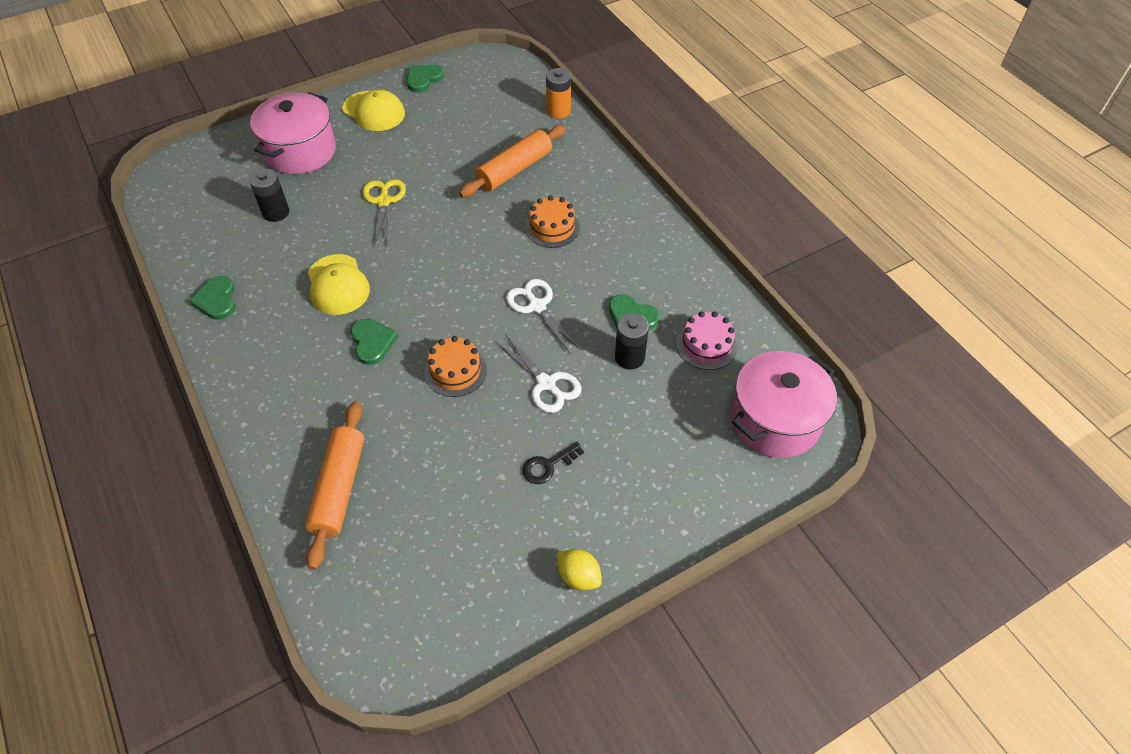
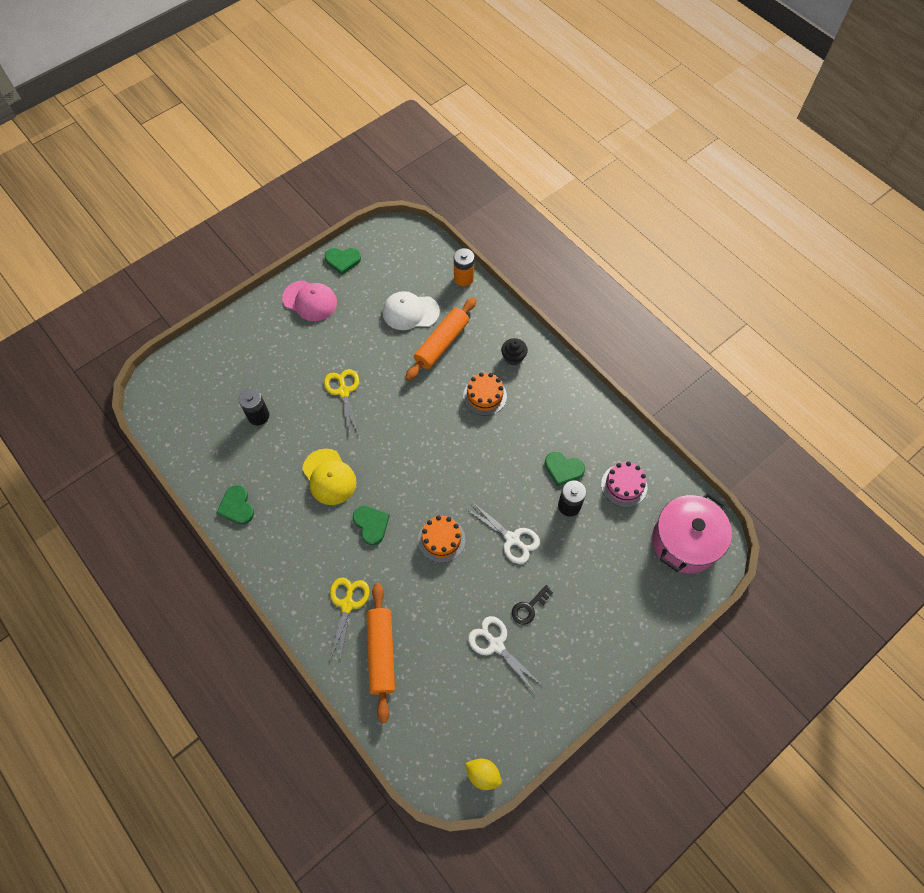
camera: 10 degrees left, 10 degrees up
pink pot [250,92,336,174] -> none
yellow cap [342,90,405,131] -> pink cap [282,280,337,321]
green heart [407,64,444,92] -> green heart turned 120 degrees counterclockwise [325,248,361,275]
white scissors [506,279,581,355] -> white scissors moved to [468,616,540,693]
yellow lemon [557,549,602,591] -> yellow lemon moved to [465,759,502,790]
none -> yellow scissors [329,577,370,662]
none -> white cap [383,291,440,330]
none -> black cupcake [501,338,528,365]

